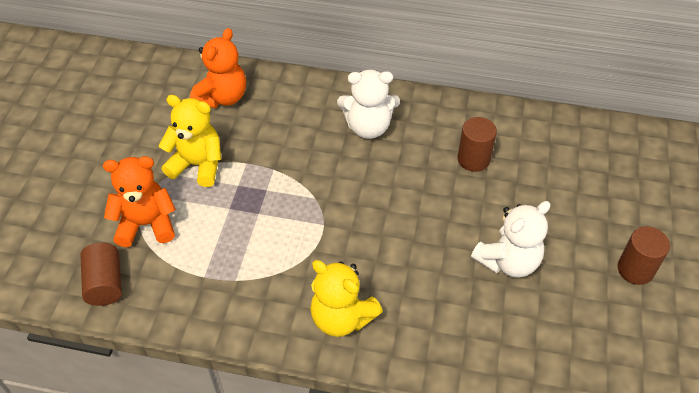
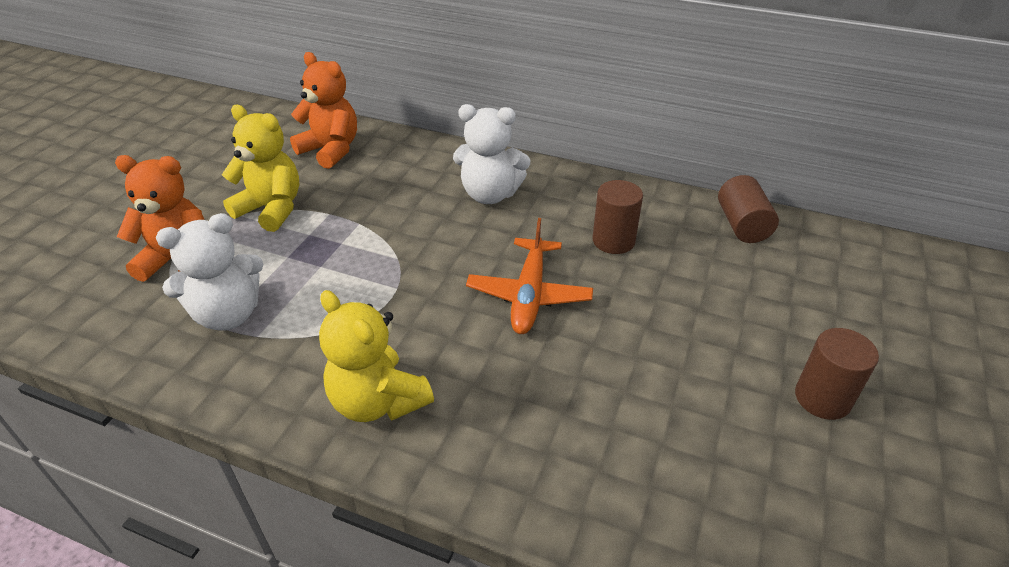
camera: 10 degrees right, 10 degrees down
brown cylinder [80,243,122,306] -> brown cylinder moved to [718,175,779,243]
orange teddy bear [190,28,246,108] -> orange teddy bear turned 90 degrees counterclockwise [290,52,357,169]
white teddy bear [471,201,550,278] -> white teddy bear moved to [156,213,263,331]
none -> orange plane [466,218,593,334]

